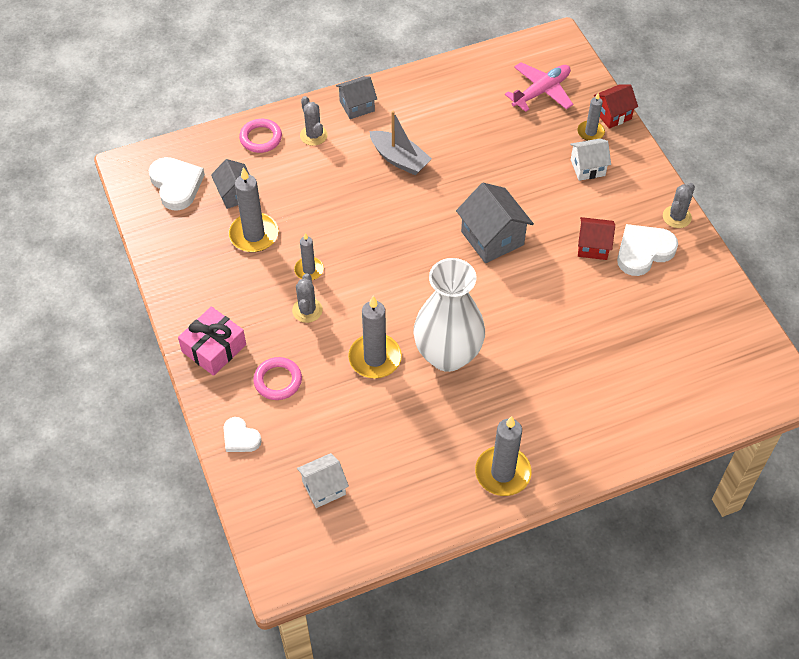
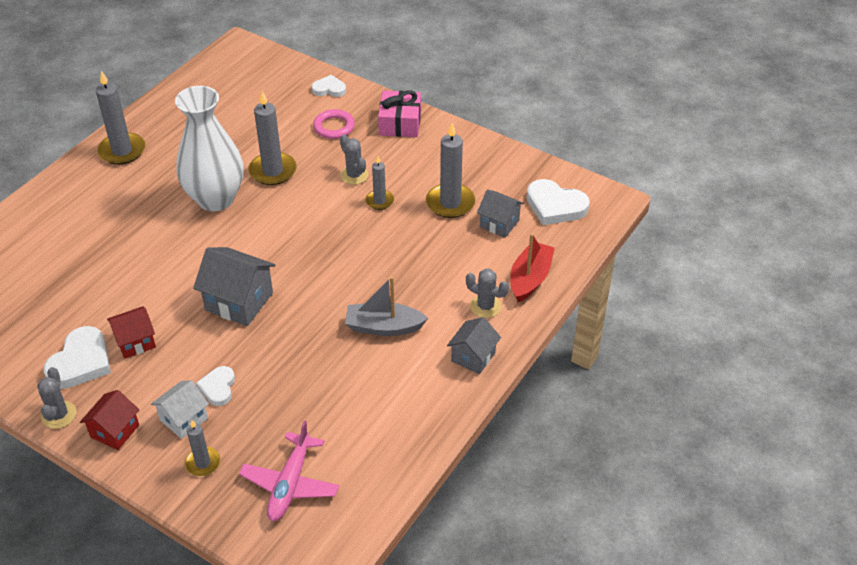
camera: 145 degrees right, 10 degrees down
pink ring [239,119,282,153] -> red boat [510,233,555,302]
white house [297,453,349,508] -> none
red house [594,85,638,129] -> red house moved to [80,390,139,450]
none -> white heart [196,366,235,406]

